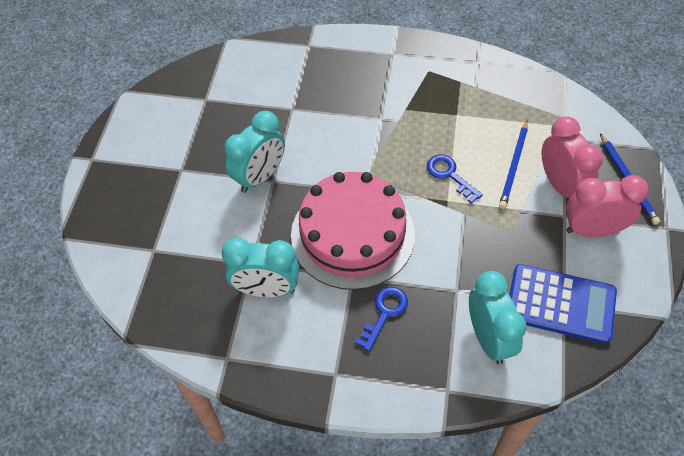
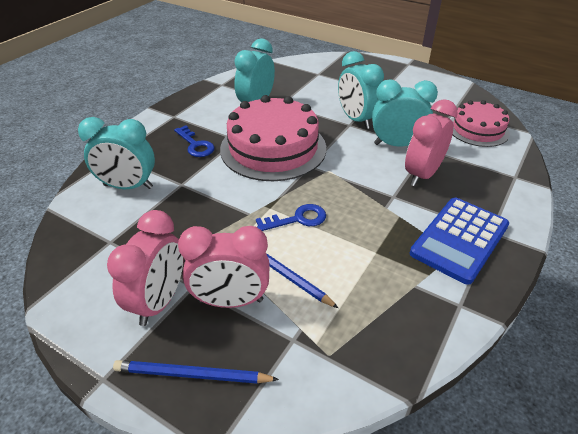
camera: 110 degrees right, 15 degrees down
blue calculator [510,264,617,344] -> blue calculator moved to [410,198,509,285]
none -> turquoise clock [372,79,438,147]
none -> pink clock [405,99,458,186]
none -> pink cake [451,100,510,147]

